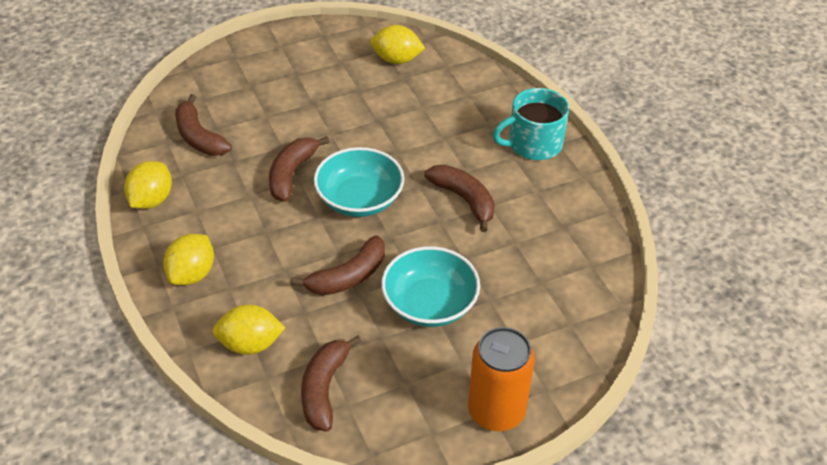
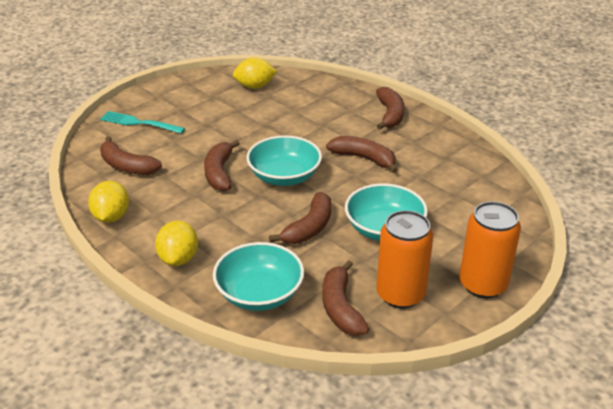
camera: 20 degrees left, 10 degrees down
yellow lemon [212,304,285,355] -> turquoise bowl [213,242,304,311]
turquoise mug [493,88,569,160] -> brown banana [376,87,405,130]
none -> turquoise fork [100,111,185,134]
none -> orange can [376,210,433,308]

